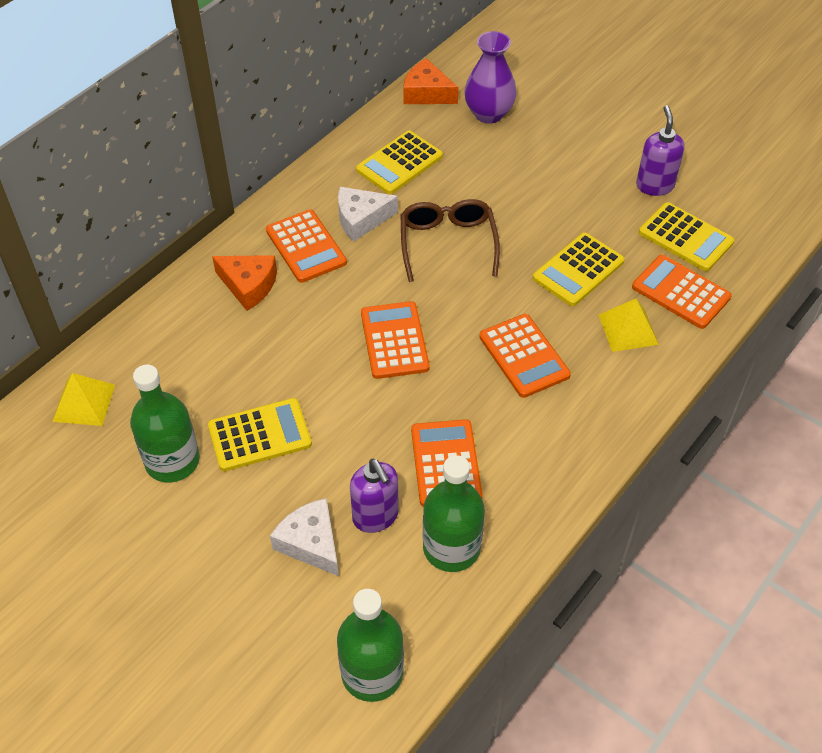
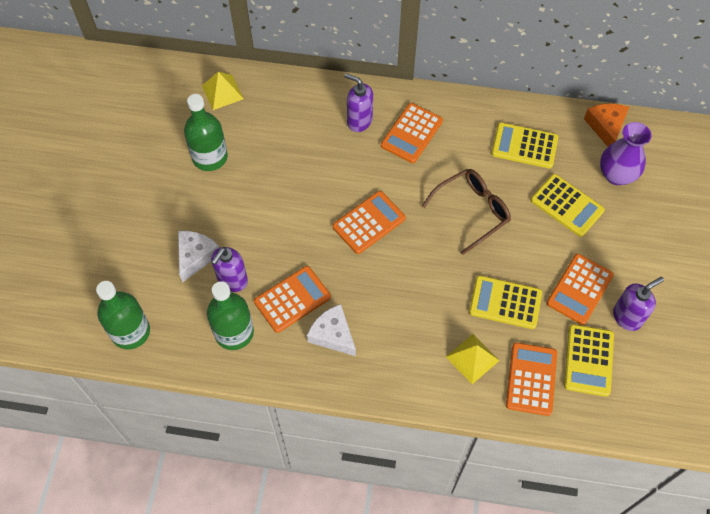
camera: 60 degrees right, 10 degrees up
yellow calculator [208,398,312,471] -> yellow calculator moved to [531,174,605,237]
orange cheese [212,255,277,311] -> purple soap dispenser [344,73,373,132]
white cheese [338,187,398,242] -> white cheese moved to [307,304,356,356]
orange calculator [479,314,571,398] -> orange calculator moved to [547,254,614,325]

